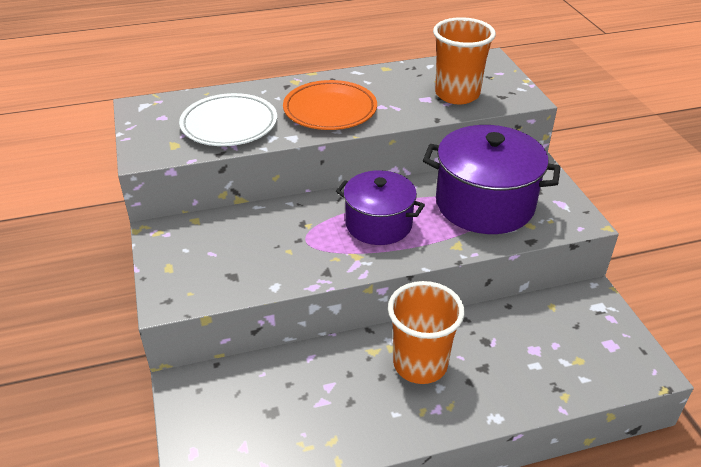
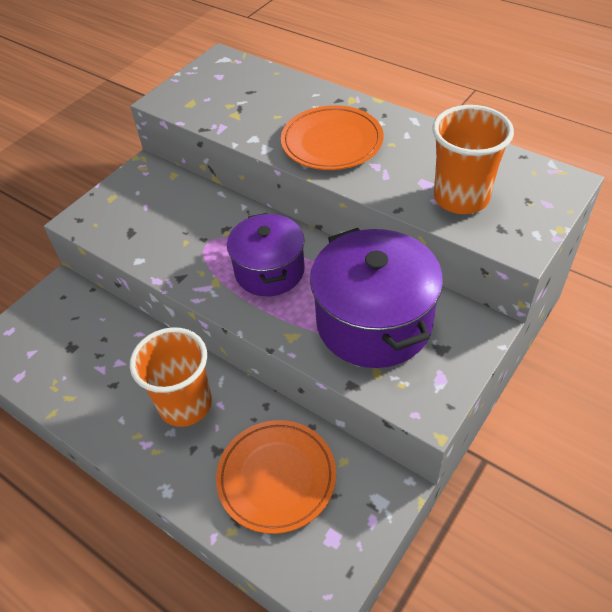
camera: 55 degrees right, 10 degrees up
white plate [179,93,277,146] -> none
none -> orange plate [216,420,336,534]

